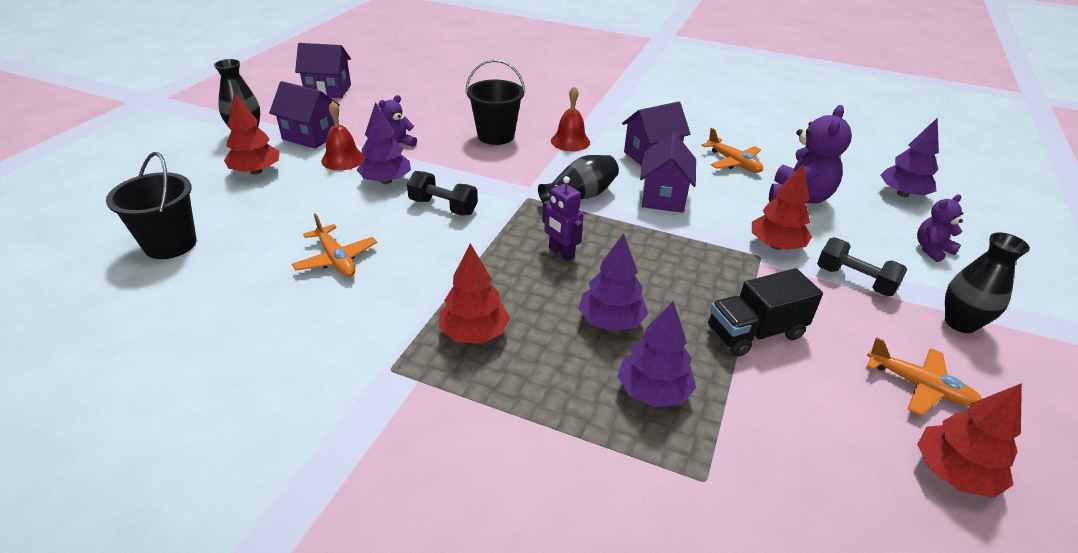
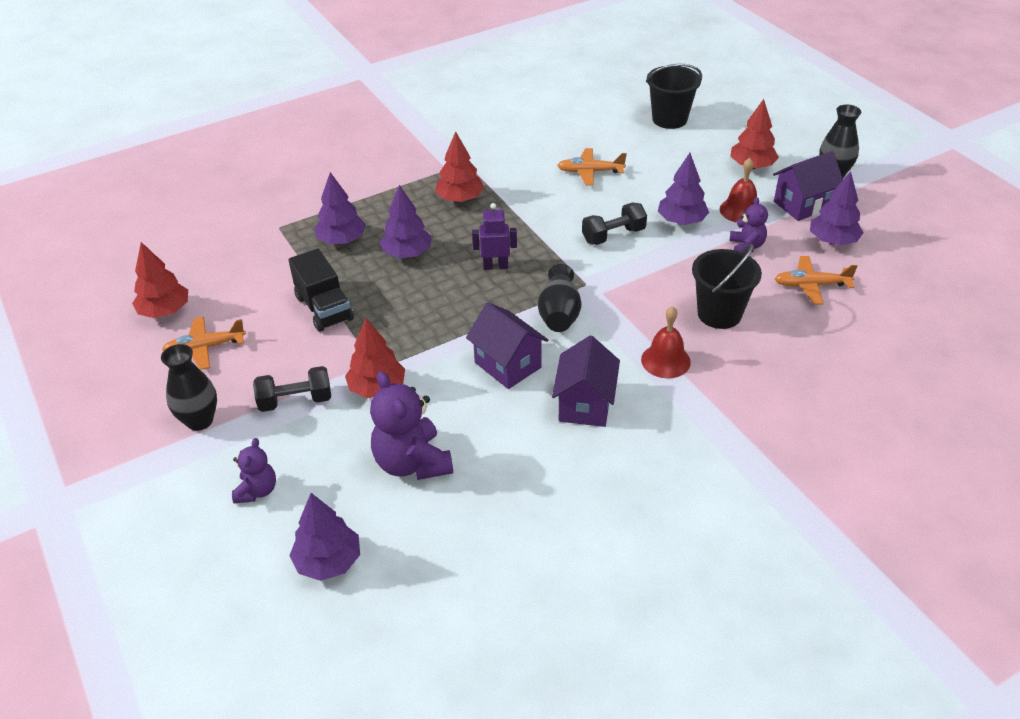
camera: 130 degrees right, 5 degrees up
purple house [295,43,351,98] -> none
orange plane [701,128,763,173] -> orange plane moved to [775,256,857,304]
black truck [708,268,823,357] -> black truck turned 135 degrees clockwise [289,249,354,332]
none -> purple tree [810,171,864,245]

